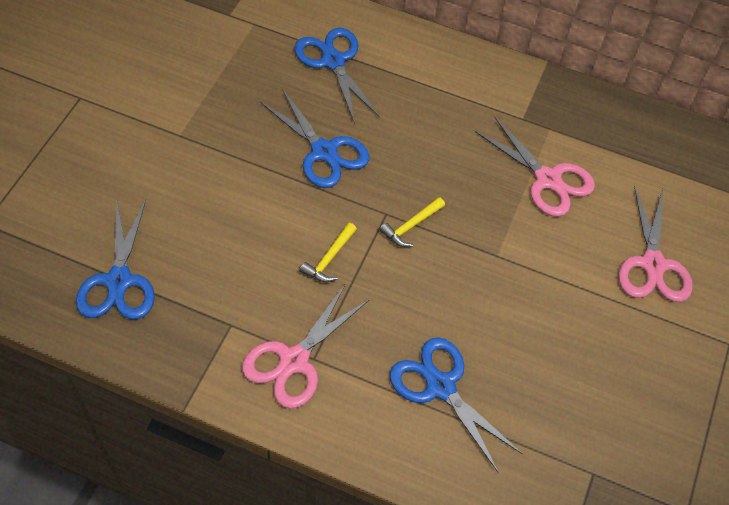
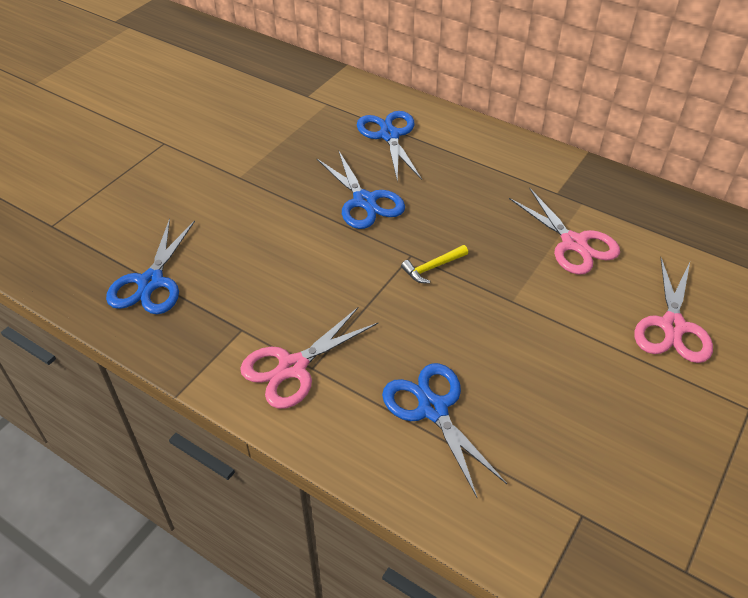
camera: 15 degrees right, 10 degrees down
yellow hammer [300,223,357,282] -> none

